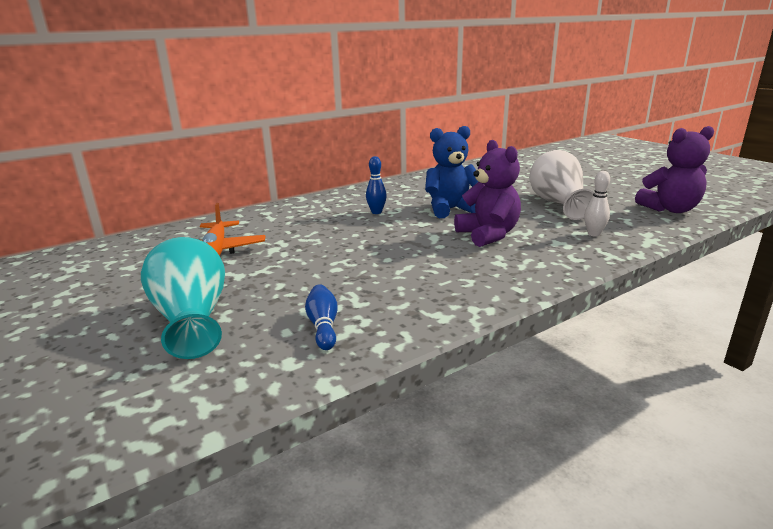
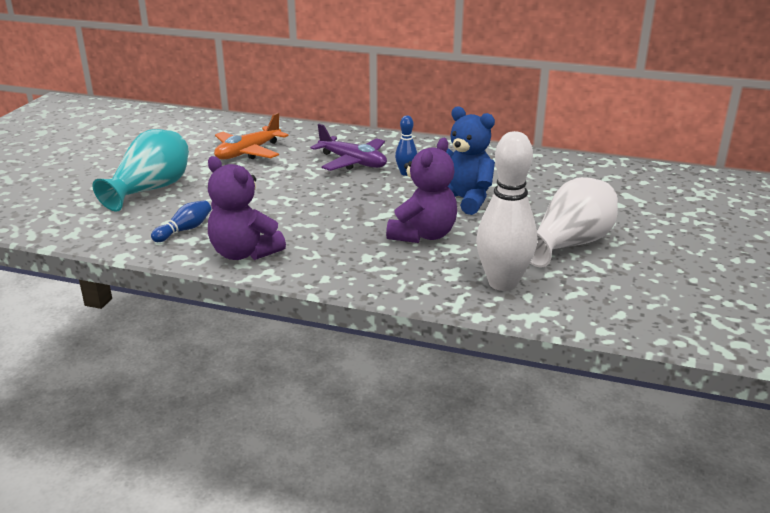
camera: 50 degrees right, 5 degrees up
white bowling pin [584,171,610,237] -> white bowling pin [476,131,537,291], size x2.08
purple teddy bear [635,126,714,213] -> purple teddy bear moved to [208,156,286,260]
none -> purple plane [310,124,387,171]

